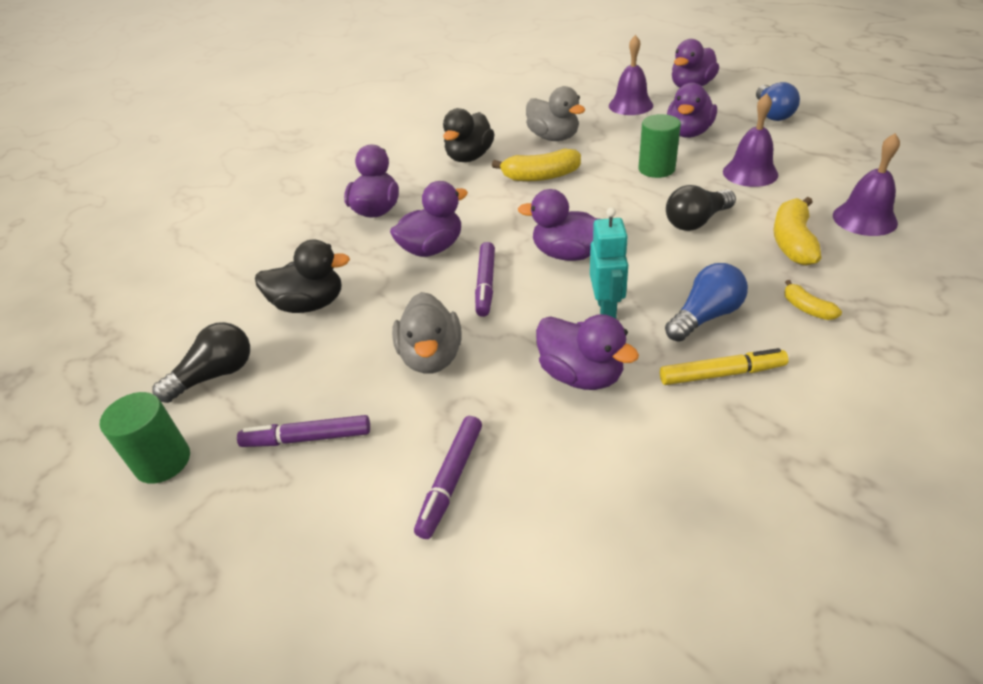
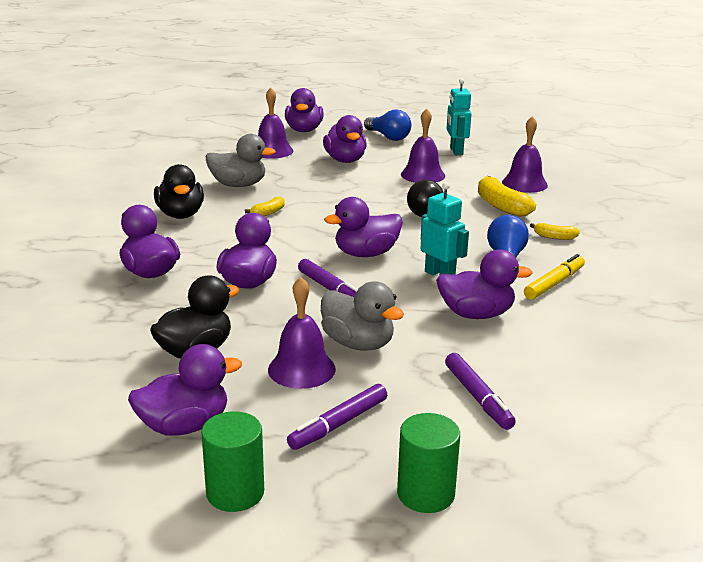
camera: 45 degrees left, 15 degrees down
black light bulb [152,322,250,403] -> purple duck [128,344,242,436]
yellow banana [492,149,581,181] -> yellow banana [245,196,285,216], size x0.54
green cylinder [639,114,681,178] -> green cylinder moved to [397,413,460,513]
none -> purple bell [268,277,336,389]
none -> turquoise robot [447,78,471,155]

